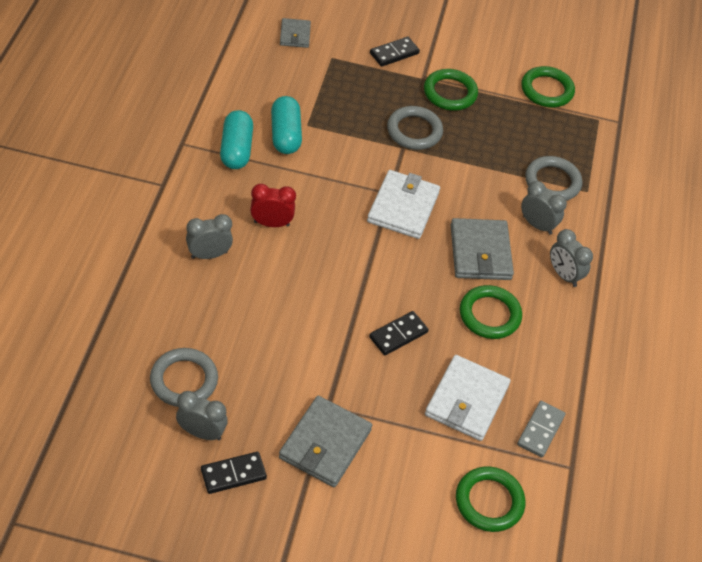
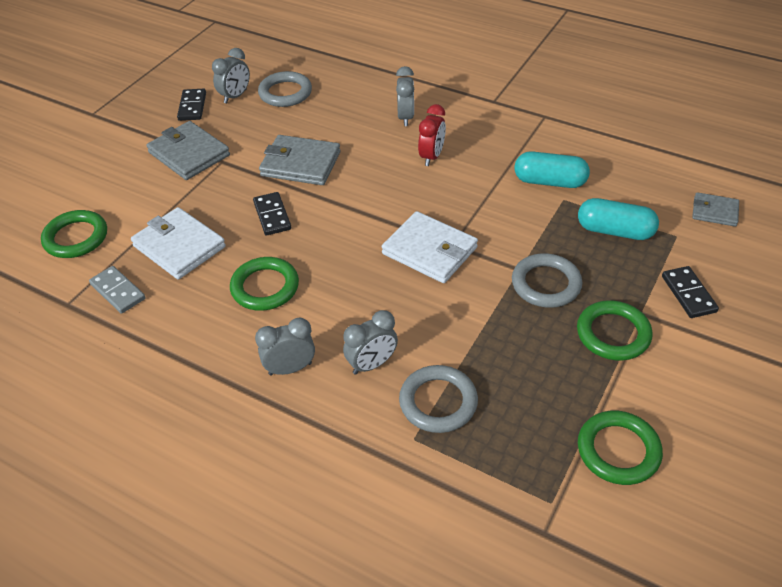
camera: 115 degrees right, 5 degrees down
turquoise capsule [220,110,253,169] -> turquoise capsule moved to [578,198,659,240]
grey wallet [451,218,514,280] -> grey wallet moved to [259,135,341,185]

